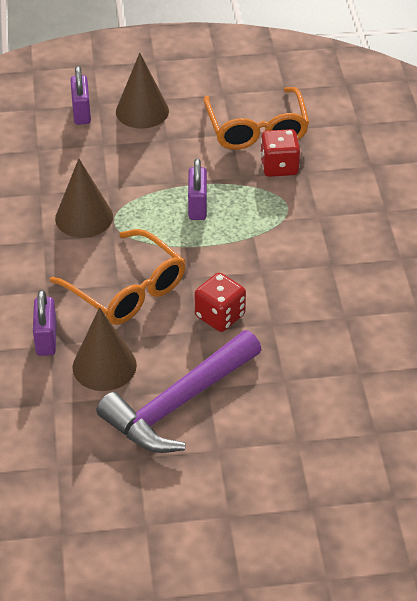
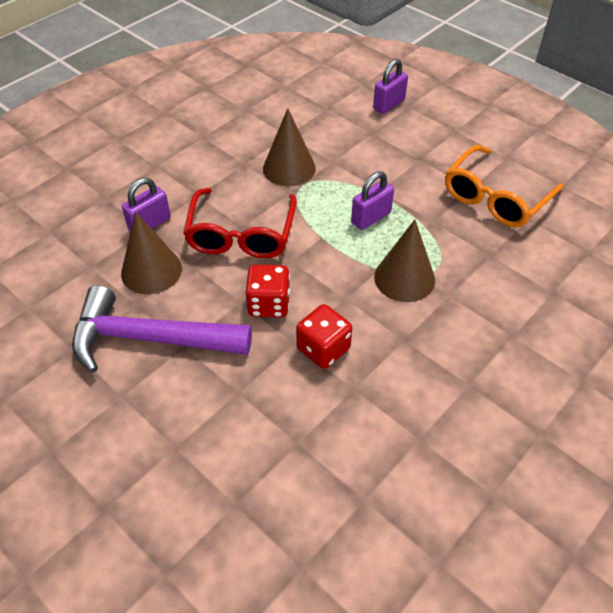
camera: 50 degrees right, 5 degrees up
orange glasses [50,229,185,325] -> red glasses [183,188,297,258]
brown cone [116,53,169,129] -> brown cone moved to [374,220,435,302]
red dice [260,129,300,177] -> red dice moved to [296,304,352,369]

